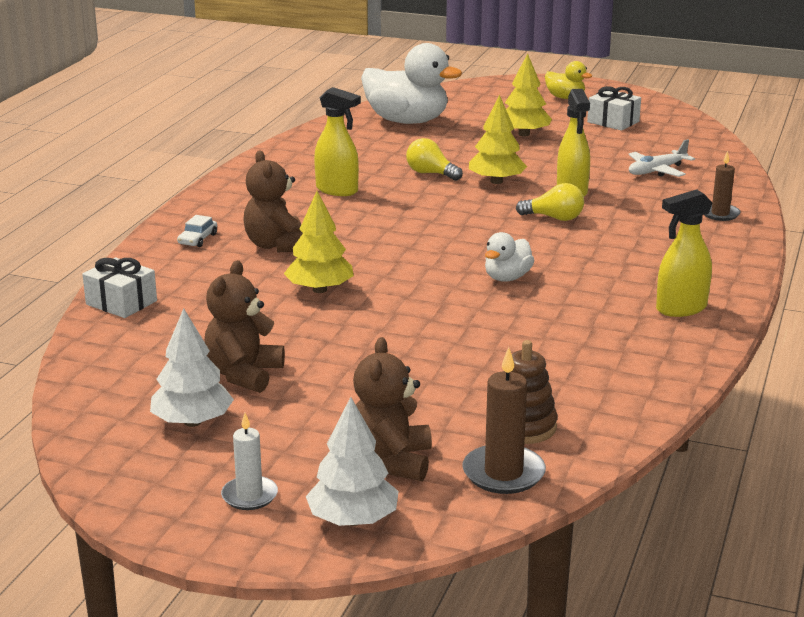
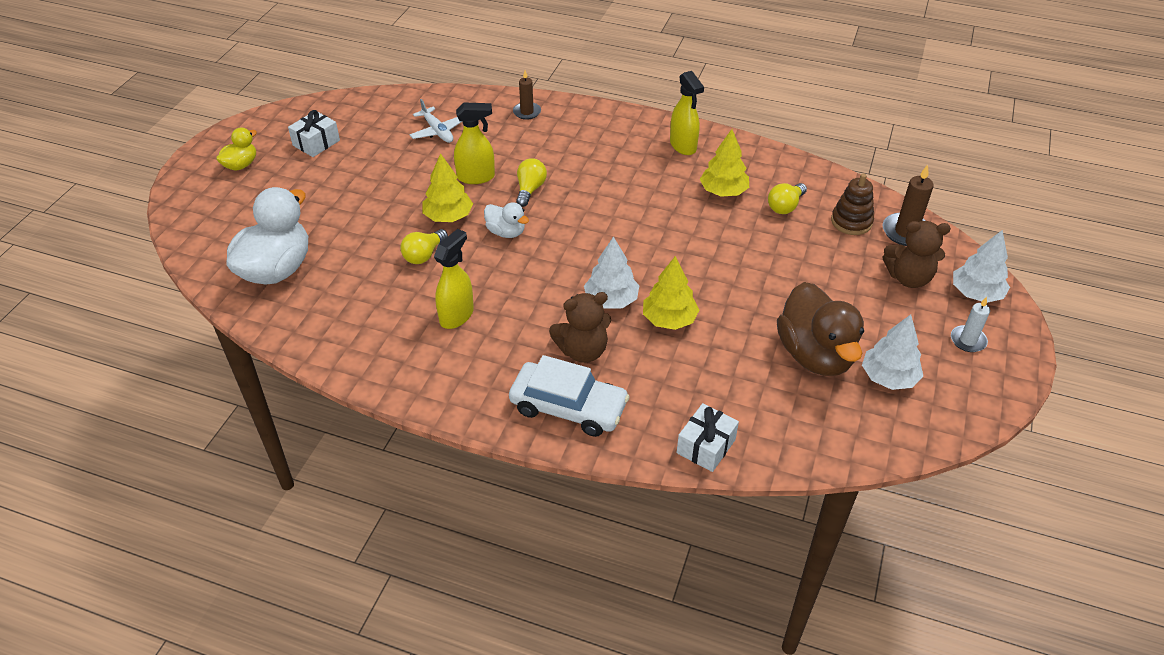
camera: 90 degrees left, 20 degrees up
white car [177,215,217,247] -> white car [509,355,630,437], size x2.40
brown teddy bear [204,260,285,393] -> brown duck [777,282,864,376]
white duck [485,232,534,282] -> white duck moved to [484,202,529,238]
yellow tree [505,53,552,136] -> yellow tree moved to [700,129,749,197]
none -> white tree [584,236,639,309]
none -> yellow light bulb [768,183,807,214]

